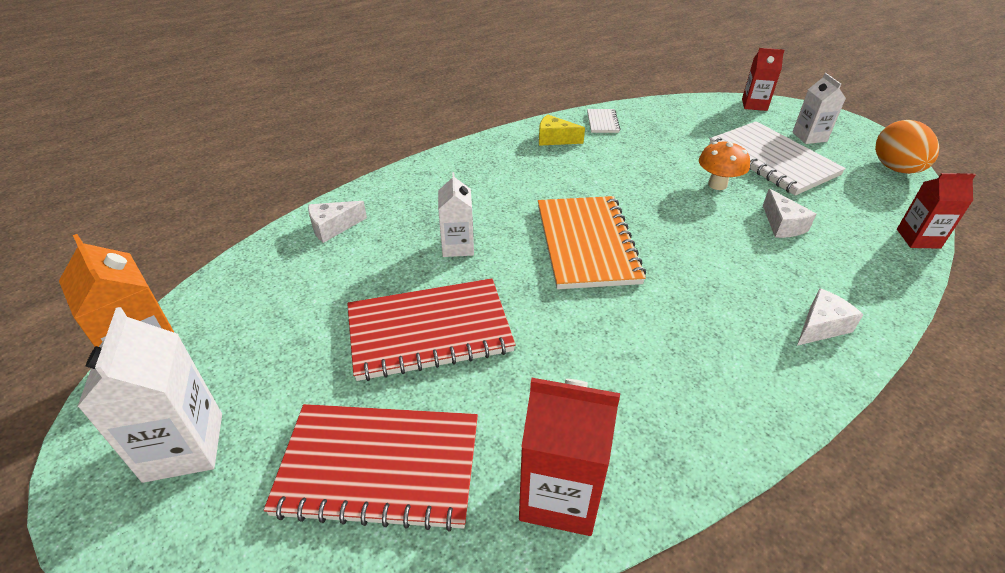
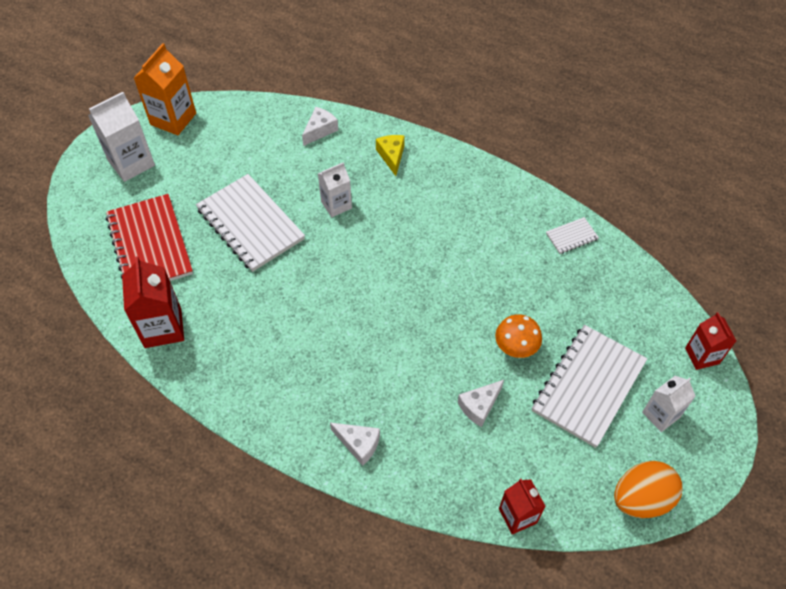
camera: 65 degrees right, 15 degrees up
white cheese [308,201,367,243] -> white cheese turned 90 degrees clockwise [302,107,338,146]
red notebook [347,278,516,381] -> white notebook [196,174,305,272]
orange notebook [538,196,646,289] -> none
yellow cheese [539,114,585,146] -> yellow cheese moved to [376,135,405,176]

